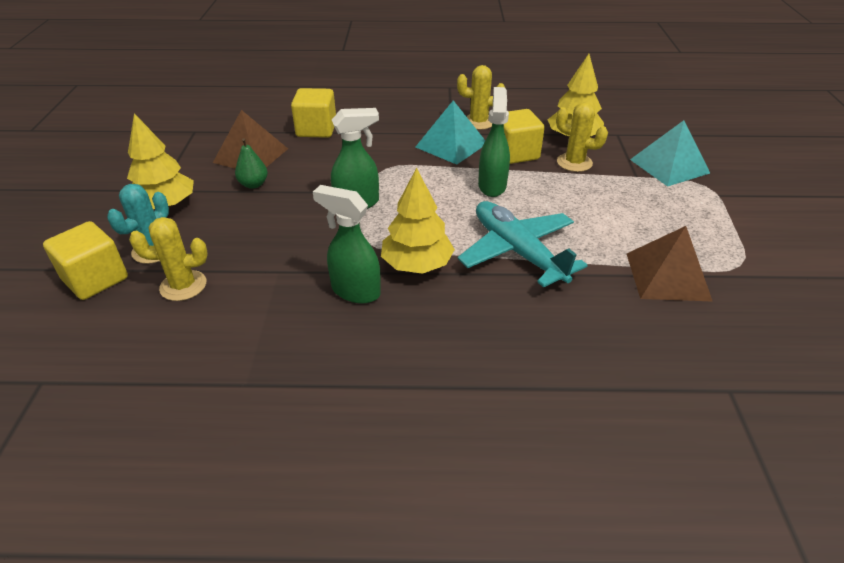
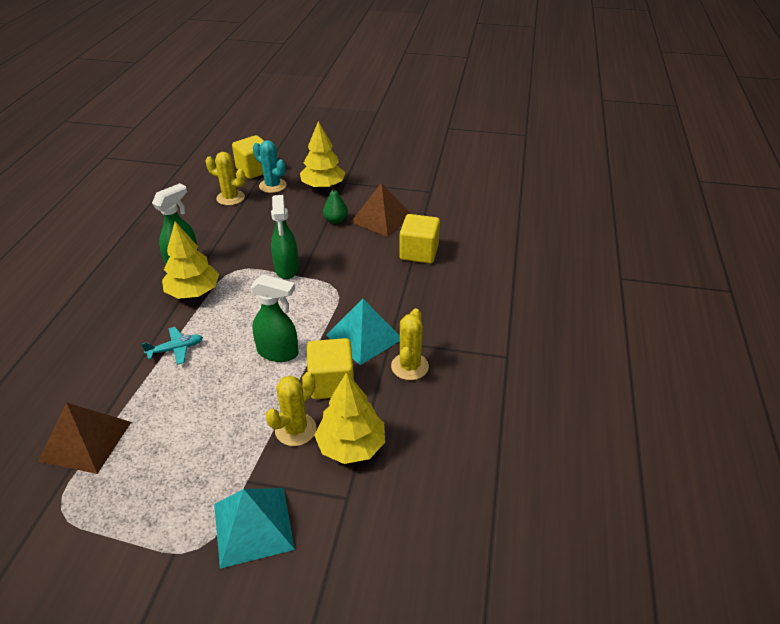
camera: 100 degrees right, 0 degrees up
yellow cactus [129,217,208,301] -> yellow cactus turned 75 degrees counterclockwise [206,152,245,205]
turquoise plane [457,201,588,288] -> turquoise plane [141,327,203,365], size x0.47

